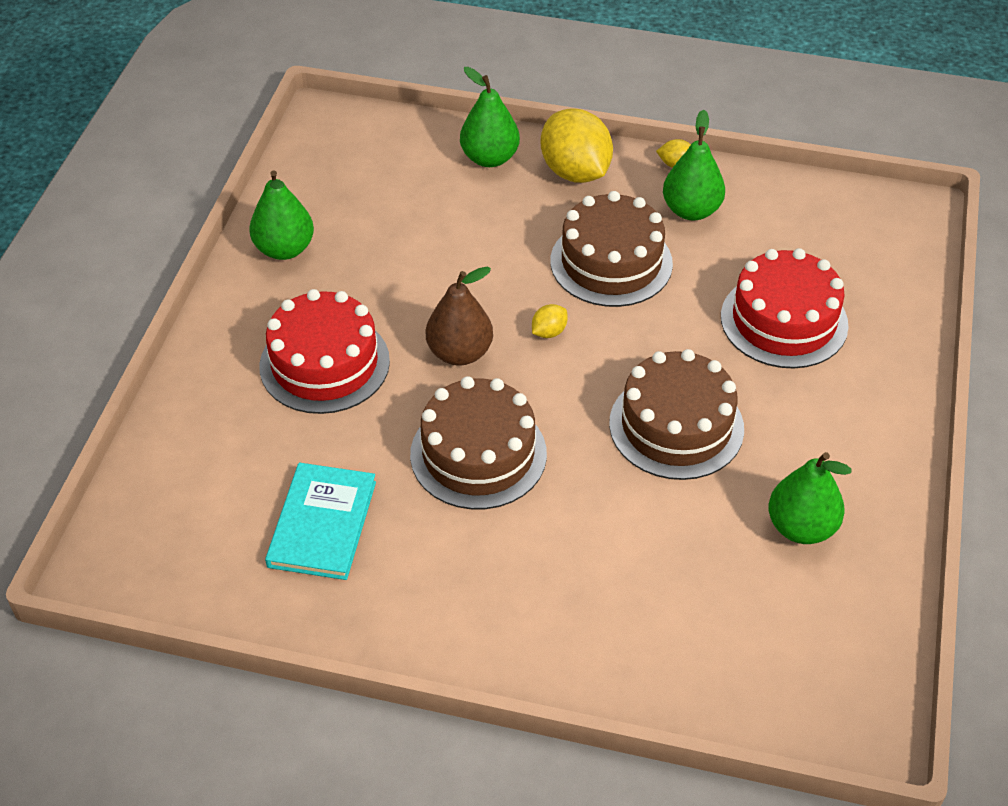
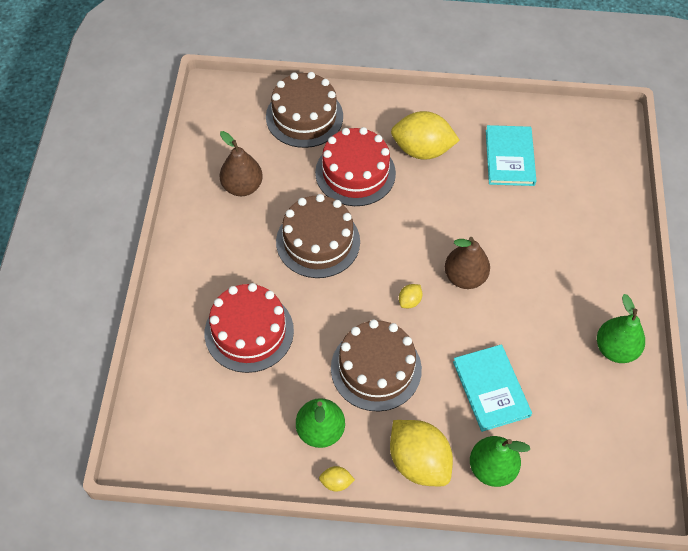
camera: 170 degrees right, 10 degrees up
red cake [259,289,390,414] -> red cake moved to [315,127,396,206]
brown cake [410,376,547,509] -> brown cake moved to [266,72,343,148]
green pear [768,452,852,544] -> brown pear [220,131,263,196]
none -> yellow lemon [391,111,460,160]
none -> turquoise book [453,344,532,432]

